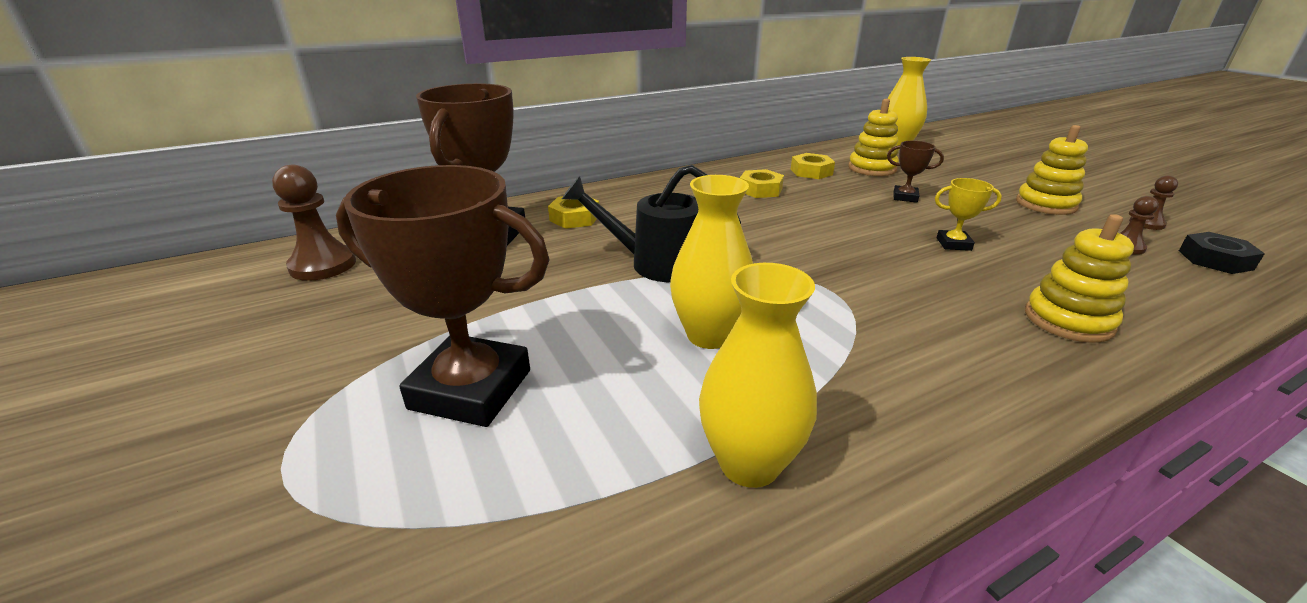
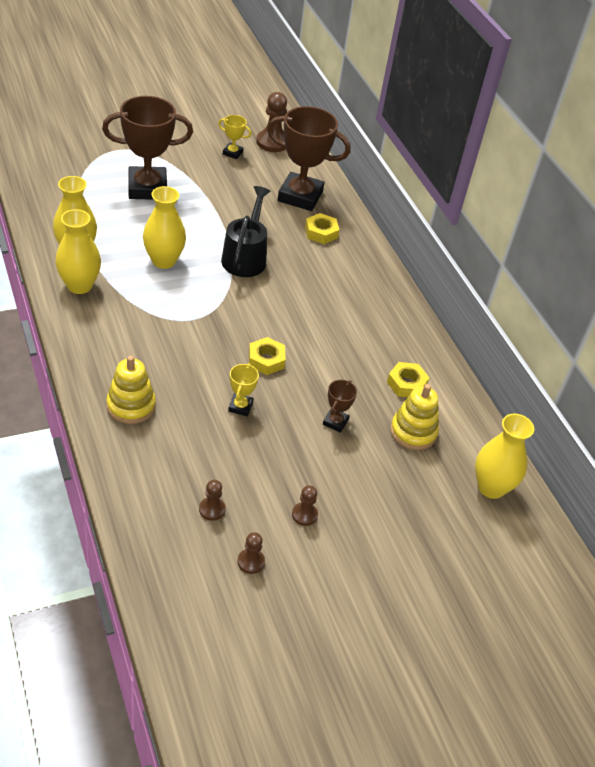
camera: 90 degrees right, 15 degrees up
brown trophy [336,165,549,427] -> brown trophy turned 60 degrees clockwise [102,96,193,200]
yellow nut [740,169,784,198] -> yellow nut moved to [249,337,286,375]
yellow stacking toy [1016,125,1088,215] -> brown pawn [292,485,318,526]
black nut [1179,232,1265,274] -> none
none -> yellow vase [55,209,101,294]
none -> yellow trophy [218,115,251,159]

